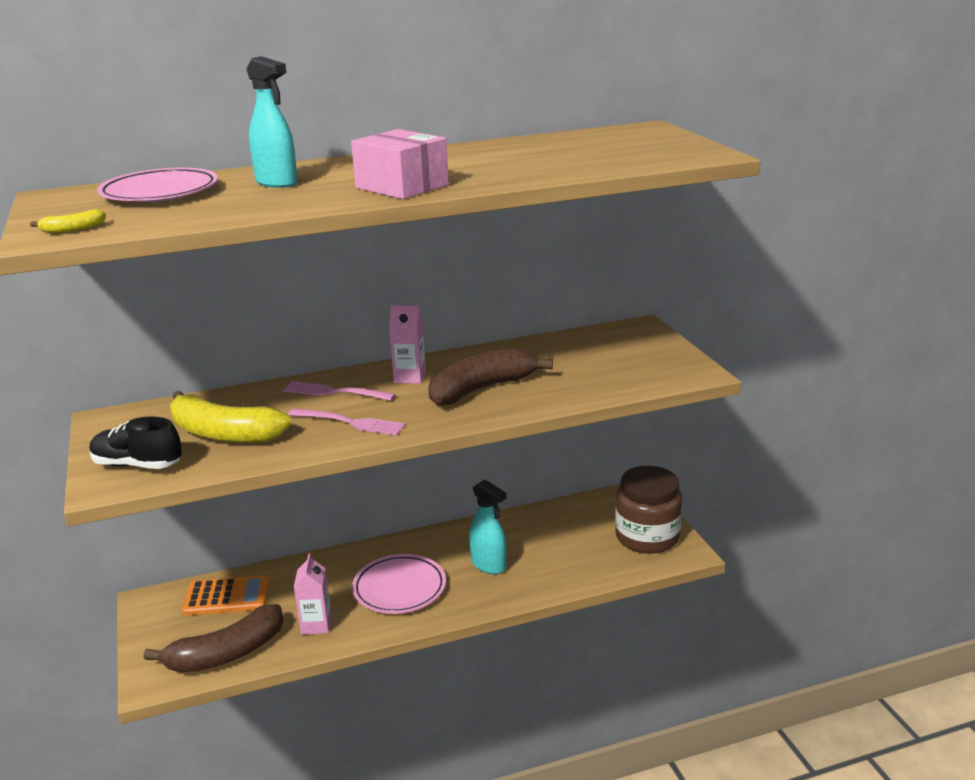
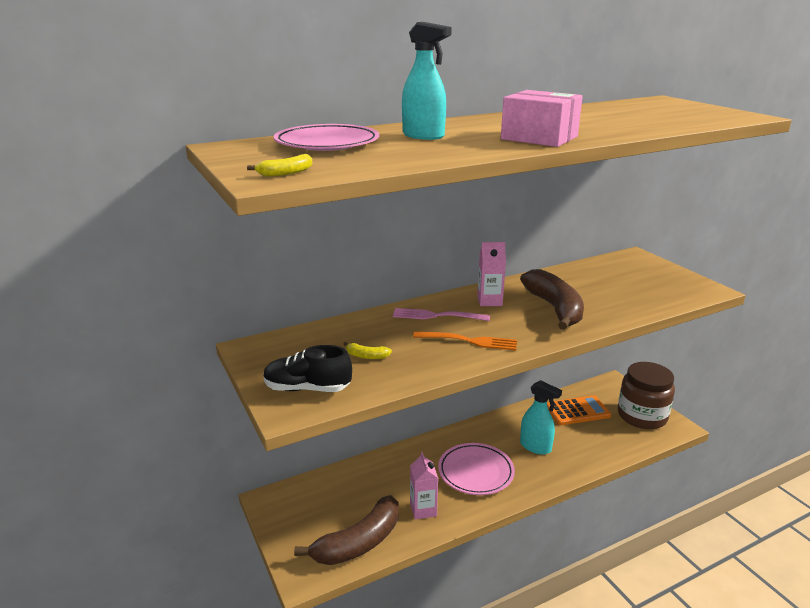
camera: 10 degrees left, 0 degrees up
yellow banana [170,391,291,443] -> yellow banana [343,342,392,359], size x0.40
orange calculator [182,575,270,615] -> orange calculator moved to [547,395,611,425]
pink fork [288,409,406,436] -> orange fork [413,331,517,350]
brown banana [428,348,553,406] -> brown banana turned 120 degrees clockwise [520,269,584,330]

